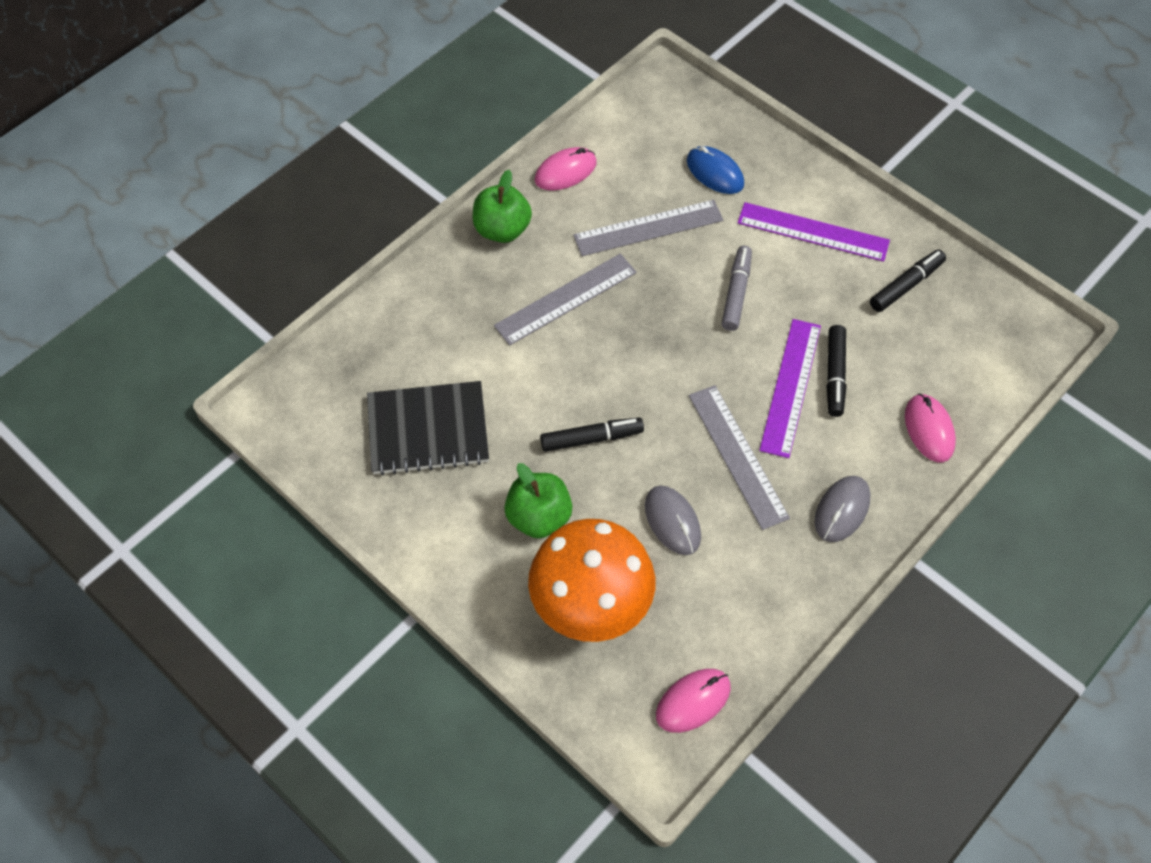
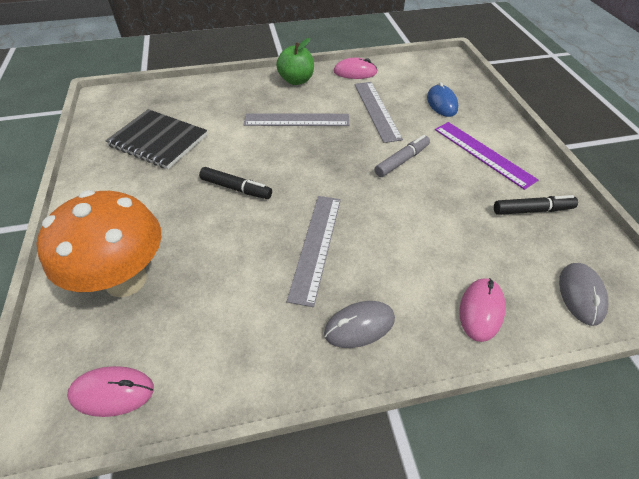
camera: 35 degrees right, 10 degrees down
green apple [504,463,573,538] -> none
grey ruler [573,200,723,256] -> grey ruler turned 60 degrees clockwise [355,82,403,143]
grey mouse [645,485,701,555] -> grey mouse moved to [559,263,608,326]
purple ruler [759,319,821,458] -> none
black marker [826,325,846,417] -> none

